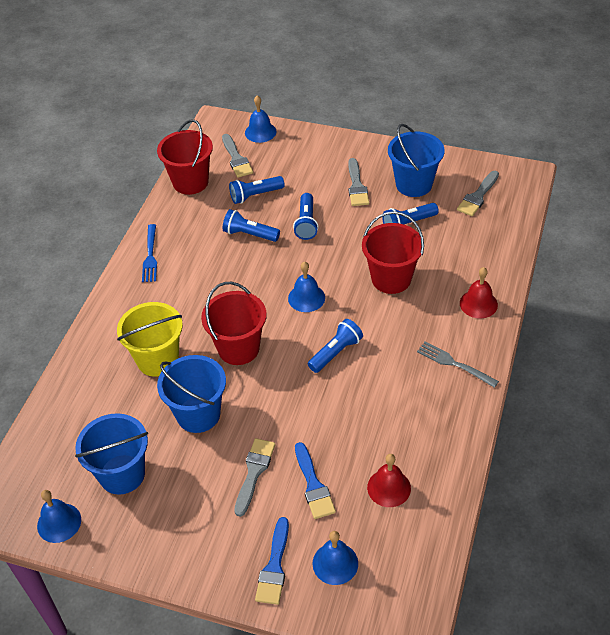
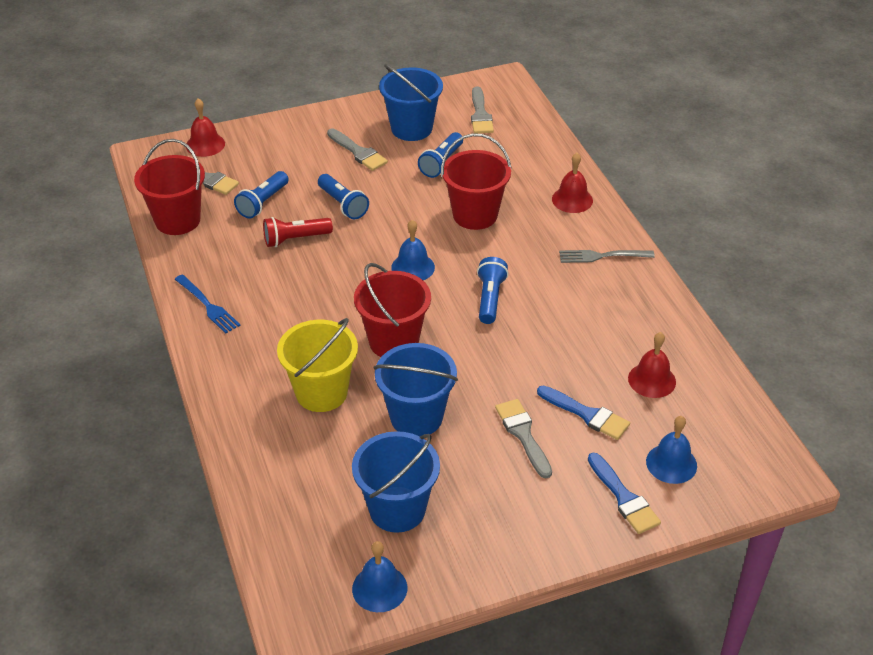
camera: 40 degrees left, 5 degrees down
blue flashlight [223,209,280,242] -> red flashlight [263,217,333,247]
blue bell [245,95,277,143] -> red bell [186,98,225,157]

